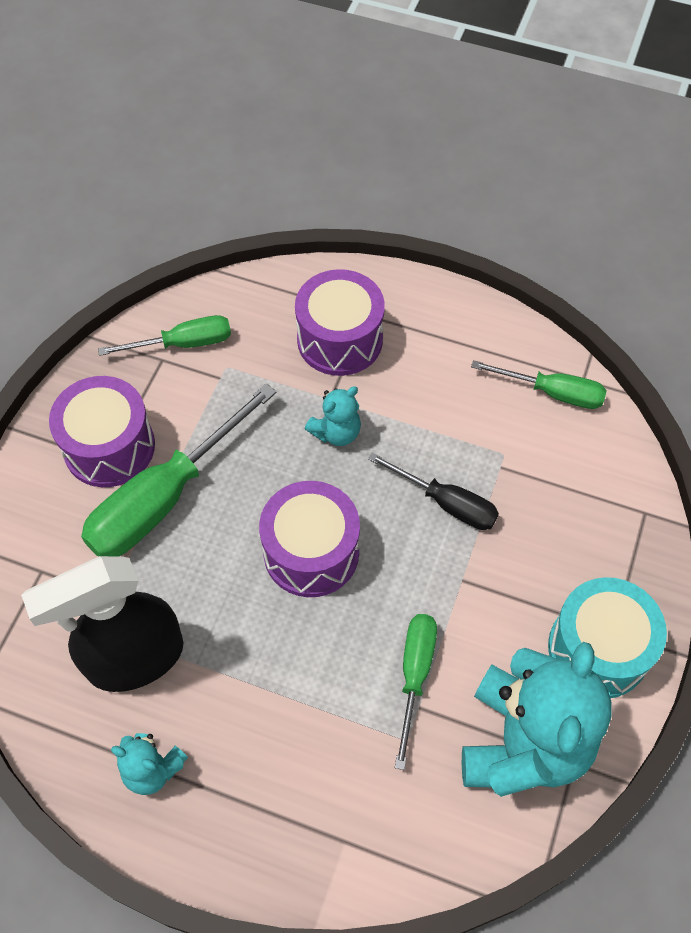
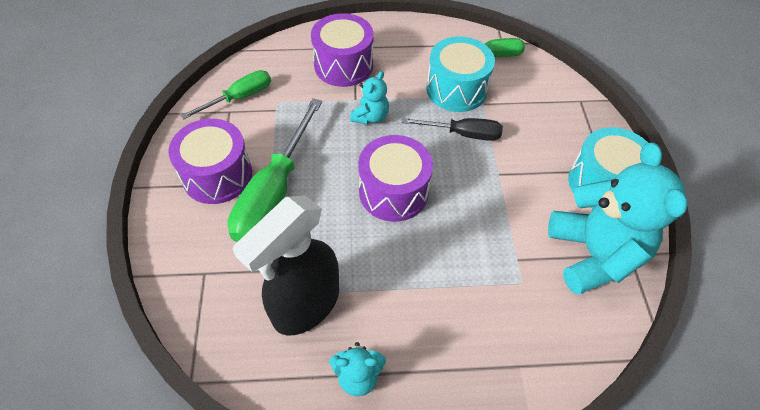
camera: 25 degrees left, 5 degrees down
green screwdriver [395,614,437,770] -> none
none -> turquoise drum [427,36,495,112]

